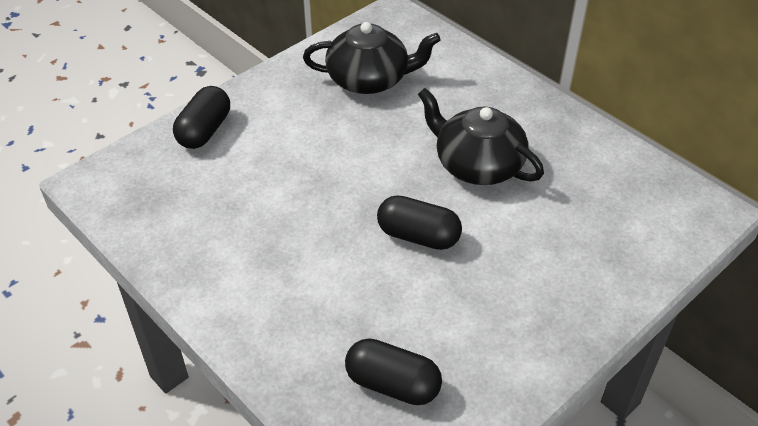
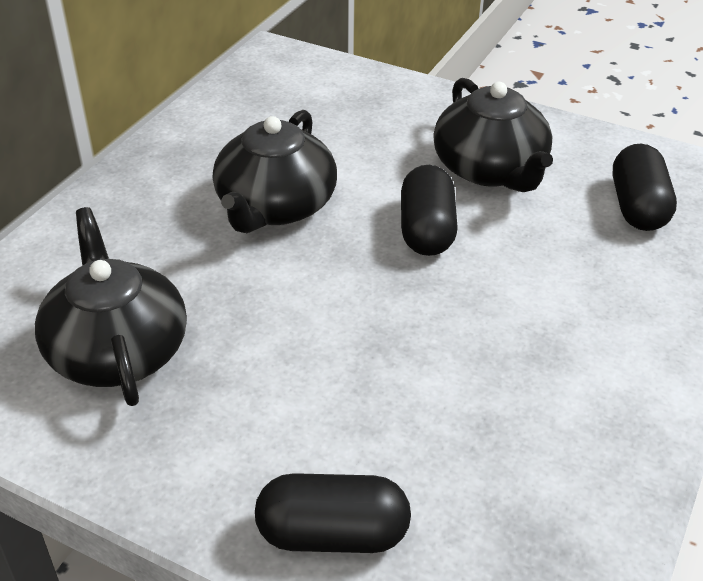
camera: 110 degrees left, 5 degrees down
none -> black teapot [433,78,553,192]

